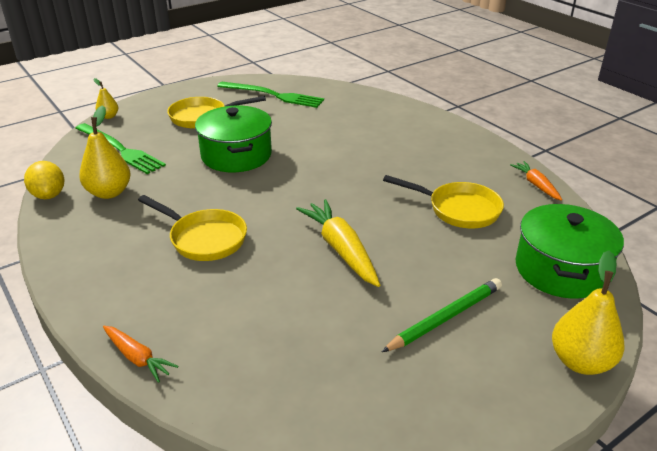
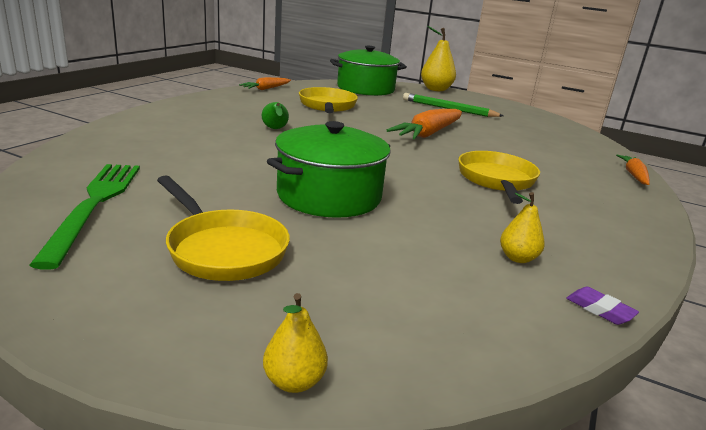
camera: 120 degrees left, 10 degrees down
yellow lemon [24,161,64,199] -> purple eraser [566,286,639,325]
green fork [75,123,166,174] -> none
yellow pear [79,105,131,199] -> yellow pear [500,192,545,263], size x0.55
yellow carrot [296,199,380,287] -> orange carrot [387,109,462,140]
none -> green pear [262,102,289,129]

